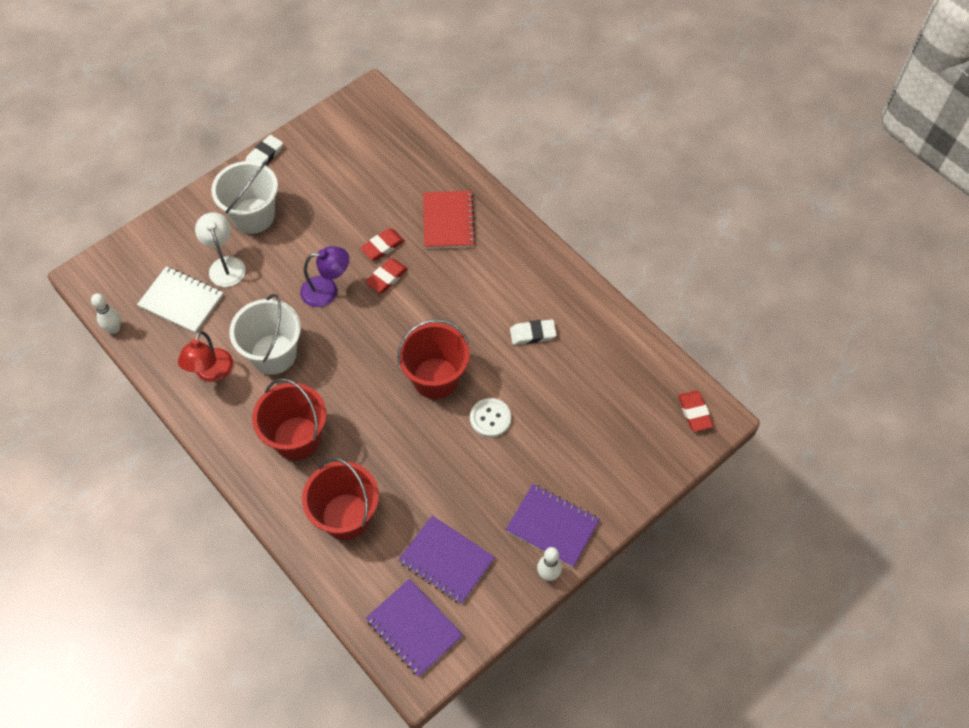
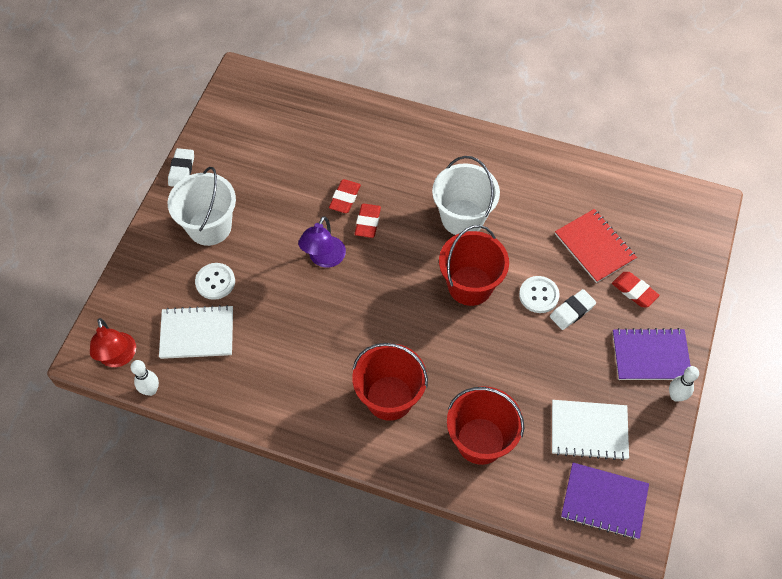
camera: 30 degrees left, 0 degrees up
red lamp [178,331,233,382] -> red lamp moved to [90,318,136,367]
white lamp [195,212,246,287] -> white button [195,263,235,300]
white bucket [229,294,301,375] -> white bucket moved to [432,156,500,235]
purple lamp [300,246,349,307] -> purple lamp turned 150 degrees clockwise [298,216,346,268]
purple notebook [398,515,495,604] -> white notebook [552,400,629,461]
red notebook [423,191,476,249] -> red notebook moved to [555,209,637,283]
white eraser [510,319,557,345] -> white eraser moved to [550,289,596,330]
red eraser [678,391,714,432] -> red eraser moved to [612,272,660,307]

